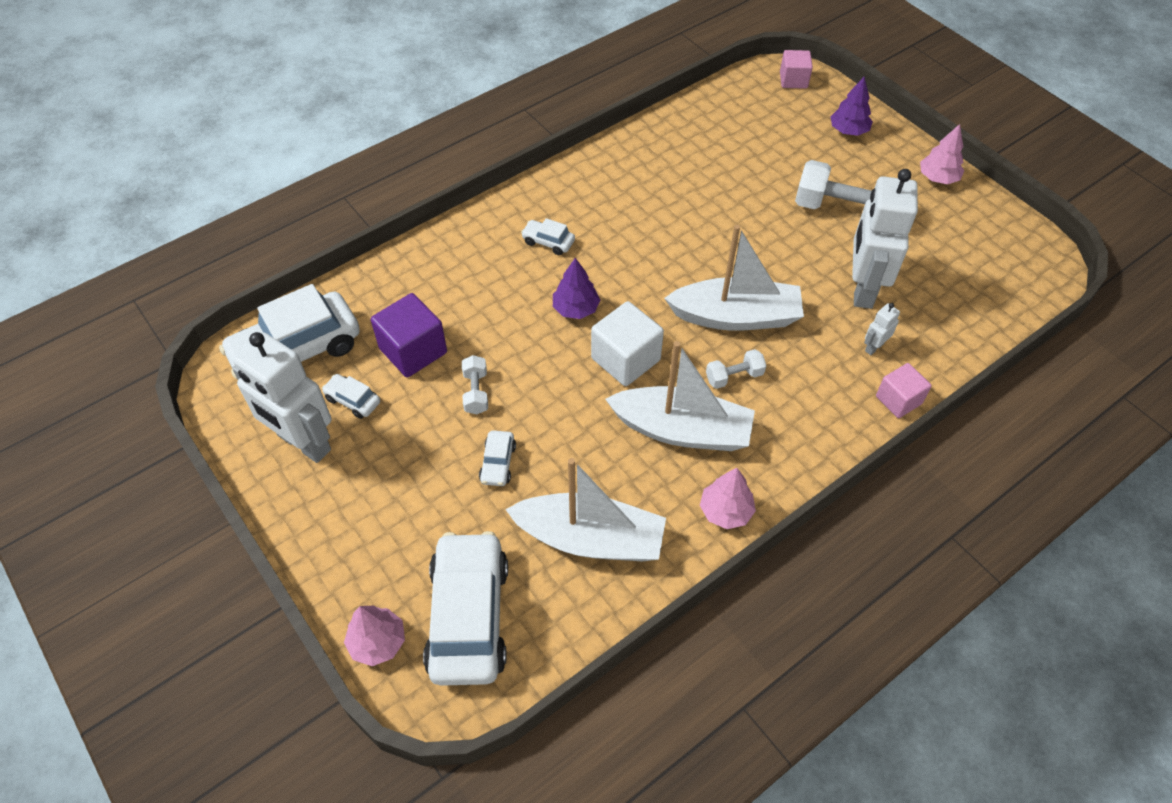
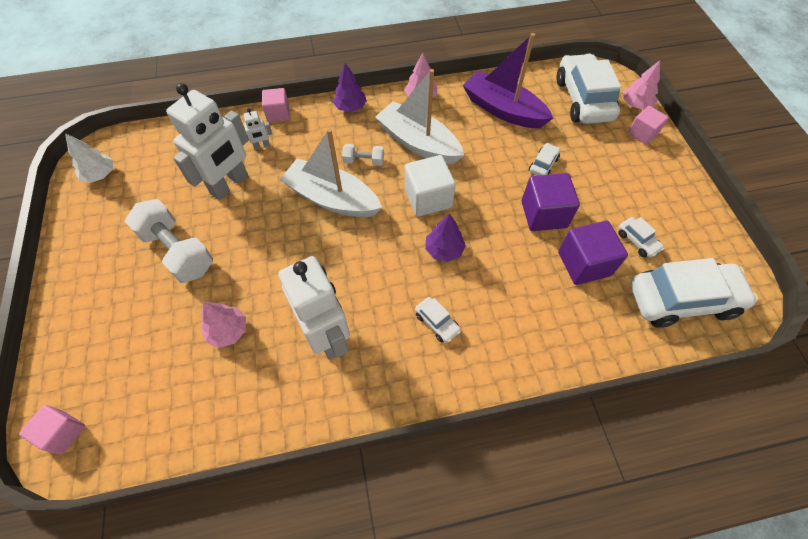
camera: 155 degrees left, 5 degrees up
white robot [232,332,331,463] -> white robot moved to [278,256,350,360]
white car [423,531,508,686] -> white car turned 150 degrees clockwise [556,54,621,124]
white dumbbell [462,355,488,414] -> purple cube [522,173,580,231]
white boat [505,458,666,561] -> purple boat [463,33,553,128]
purple tree [830,77,873,136] -> purple tree moved to [333,63,367,112]
pink tree [920,124,964,184] -> pink tree moved to [201,302,246,348]
none -> white tree [65,133,113,183]
none -> pink cube [628,106,669,145]

